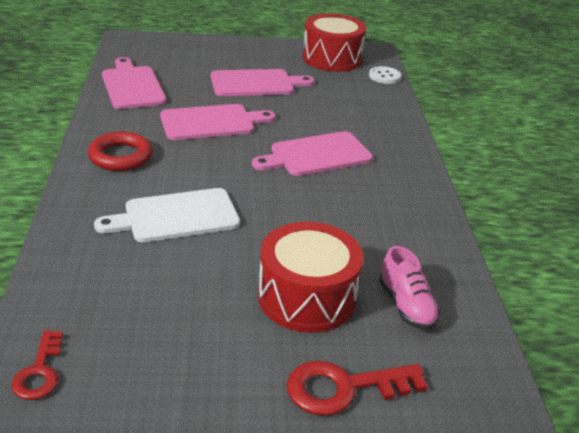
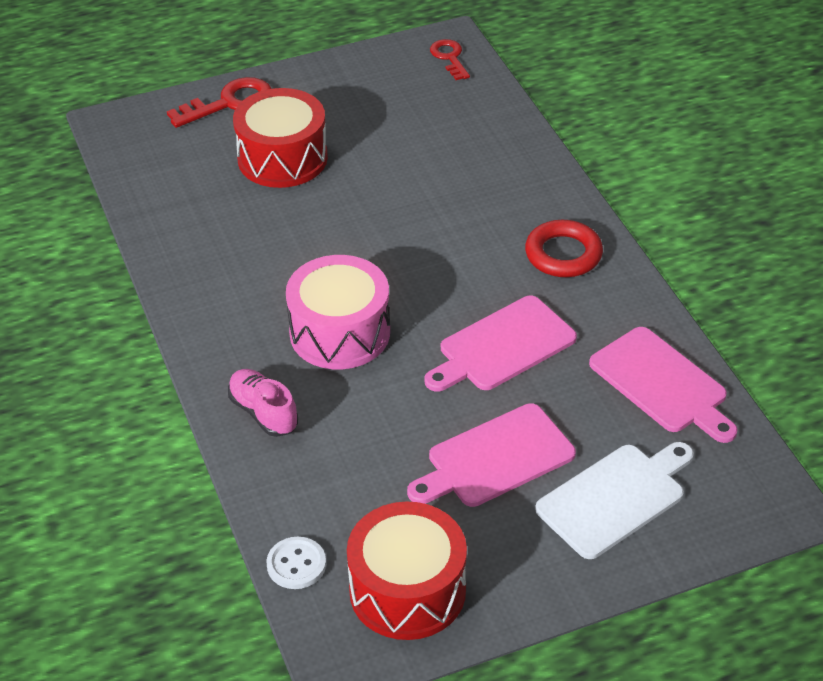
camera: 165 degrees right, 10 degrees up
white cutting board [94,188,240,242] -> white cutting board moved to [535,442,694,559]
pink cutting board [252,131,373,176] -> pink drum [286,255,390,369]
pink shoe [379,246,440,330] -> pink shoe moved to [228,369,298,437]

